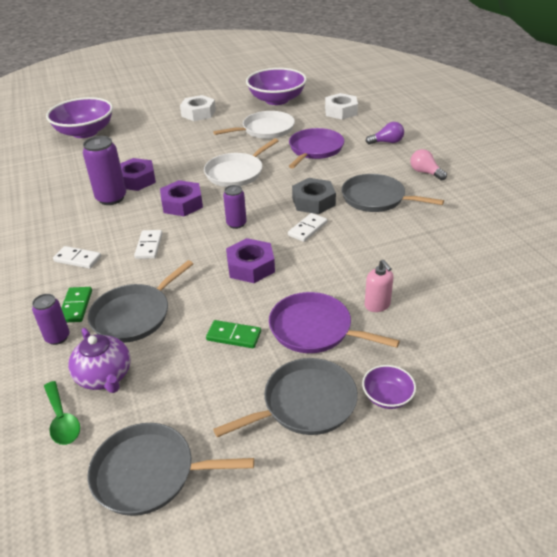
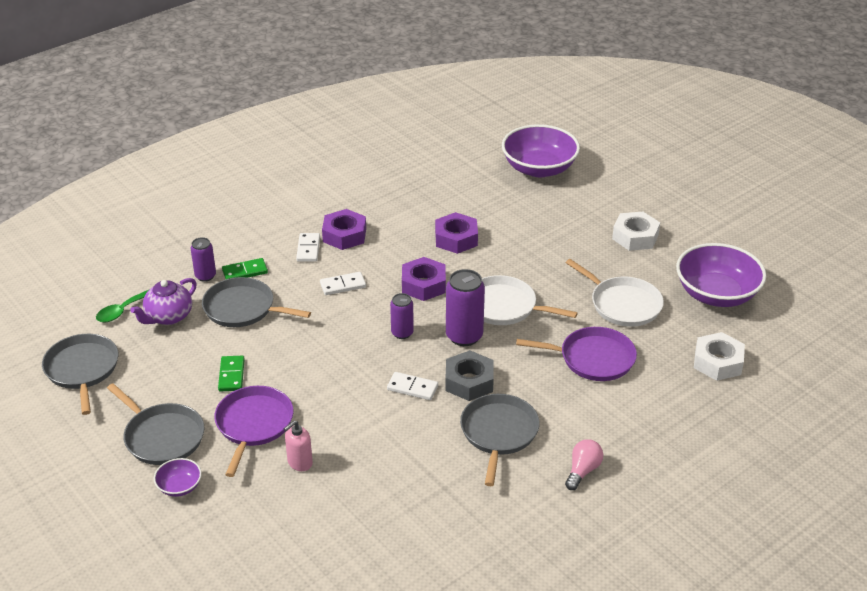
camera: 70 degrees right, 0 degrees up
purple can [83,136,126,205] -> purple can moved to [446,269,485,346]
purple nut [226,238,275,283] -> purple nut moved to [322,209,366,250]
purple light bulb [366,122,404,144] -> none

